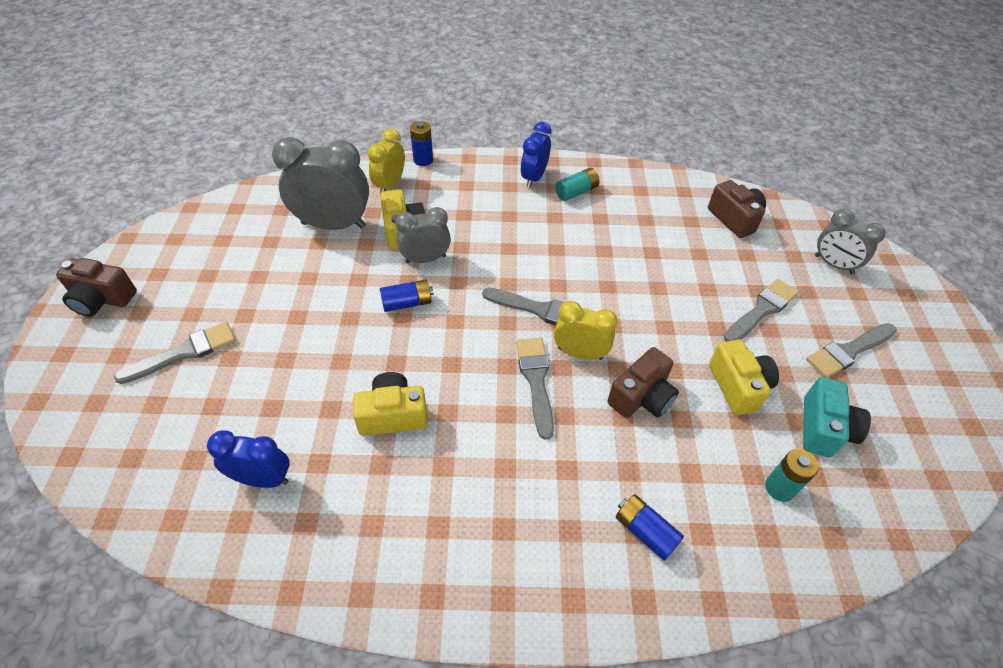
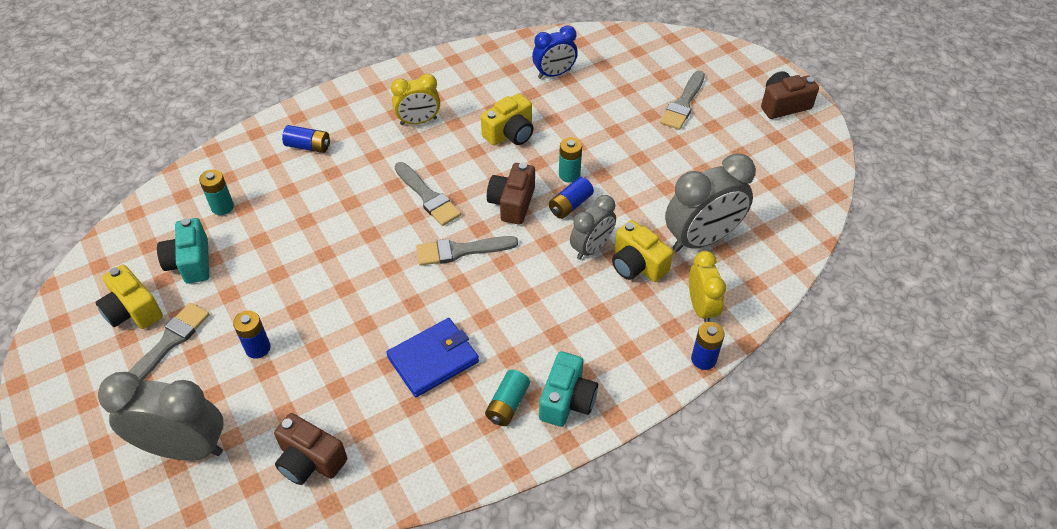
camera: 150 degrees right, 0 degrees up
blue clock [521,122,551,188] -> turquoise camera [539,351,598,427]
yellow clock [554,301,617,360] -> yellow clock moved to [391,74,440,125]
brown camera [608,347,679,418] -> brown camera moved to [487,163,535,225]
yellow camera [709,340,779,415] -> yellow camera moved to [95,265,163,329]
grey brush [724,279,798,342] -> blue battery [233,311,271,359]
grey clock [815,209,886,274] -> grey clock [98,372,223,460], size x1.66
none -> blue wallet [386,318,479,397]
none -> turquoise battery [559,137,582,183]

